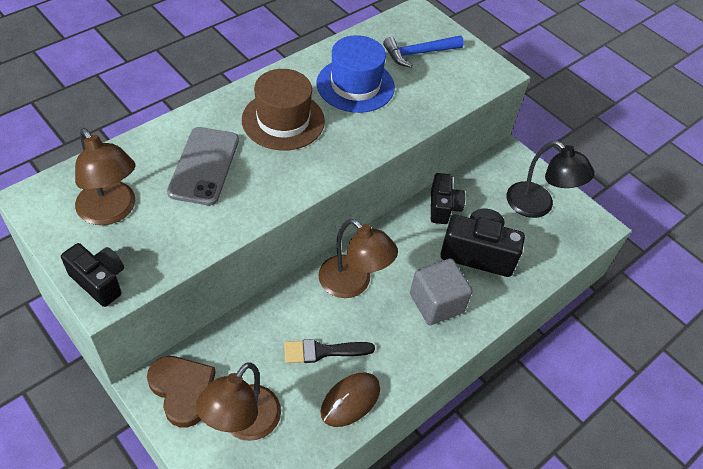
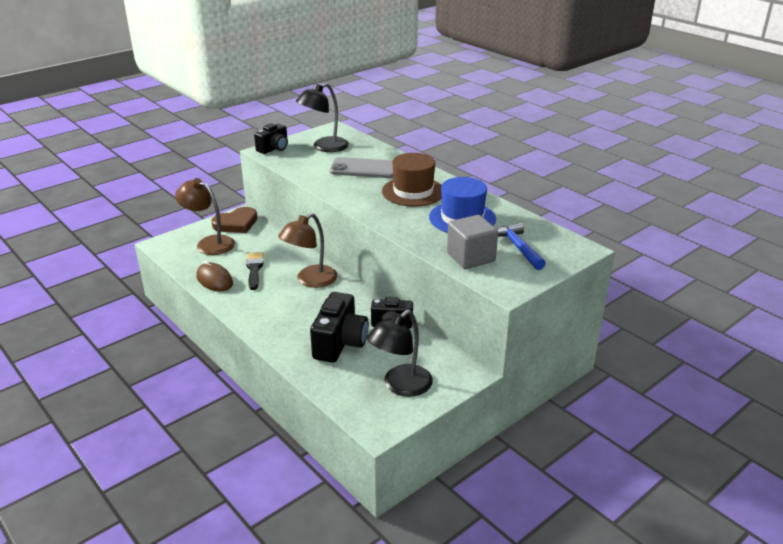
camera: 95 degrees right, 20 degrees down
brown lamp [75,128,136,225] -> black lamp [296,83,349,152]
grey cube [410,259,473,325] -> grey cube moved to [447,215,498,269]

